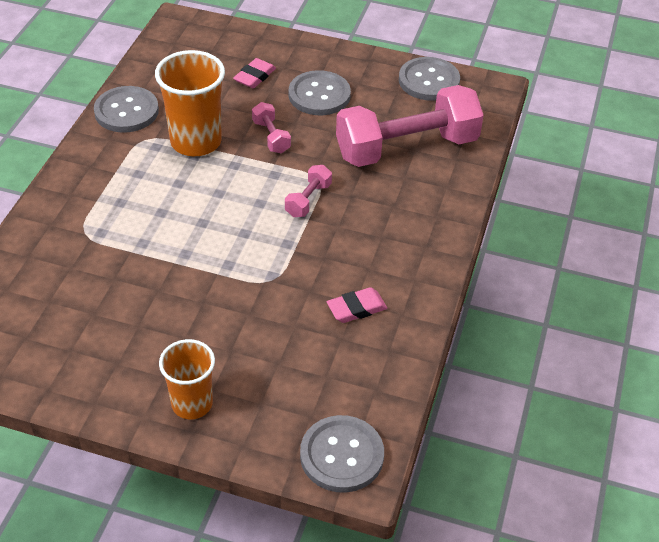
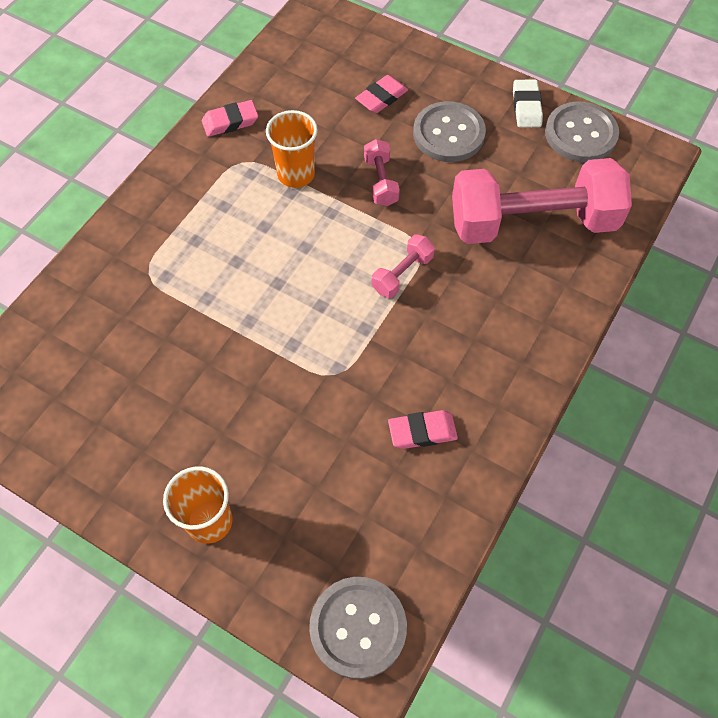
camera: 15 degrees right, 15 degrees up
grey button [94,86,159,132] -> pink eraser [202,100,258,137]
orange cup [155,50,225,156] -> orange cup [266,110,318,188], size x0.65
none -> white eraser [513,80,543,128]

